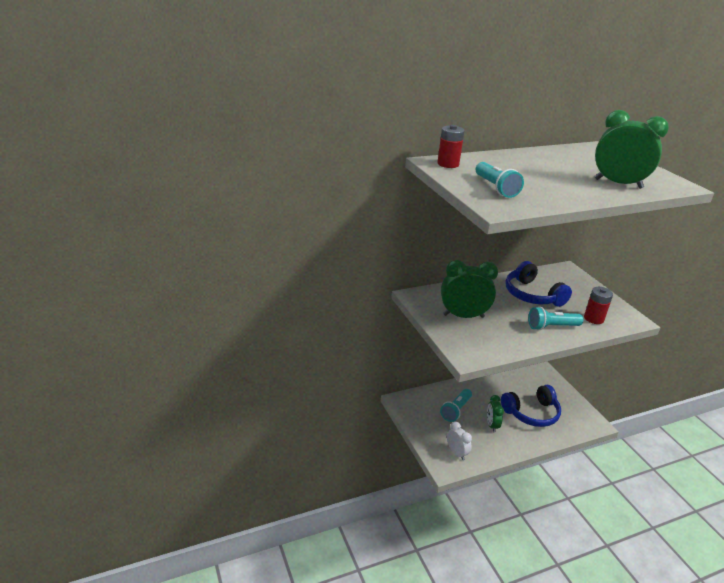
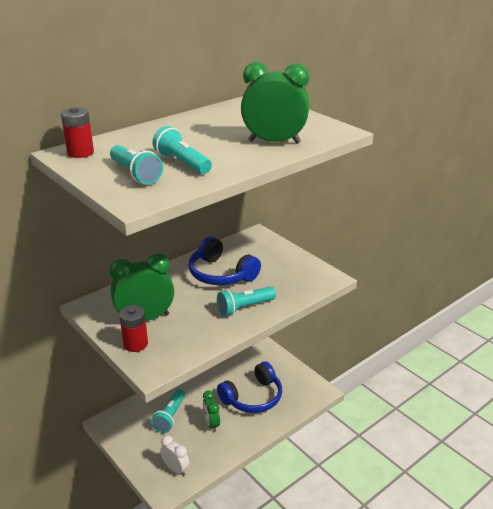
camera: 15 degrees left, 0 degrees up
red battery [584,287,613,324] -> red battery moved to [119,305,148,352]
none -> turquoise flashlight [152,126,212,174]

